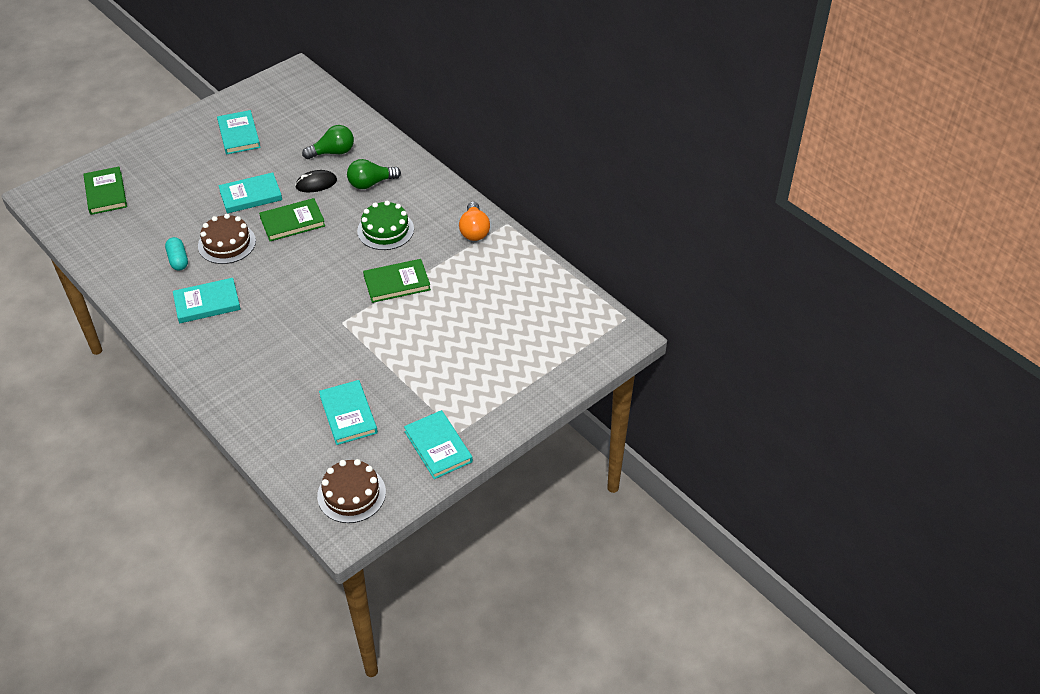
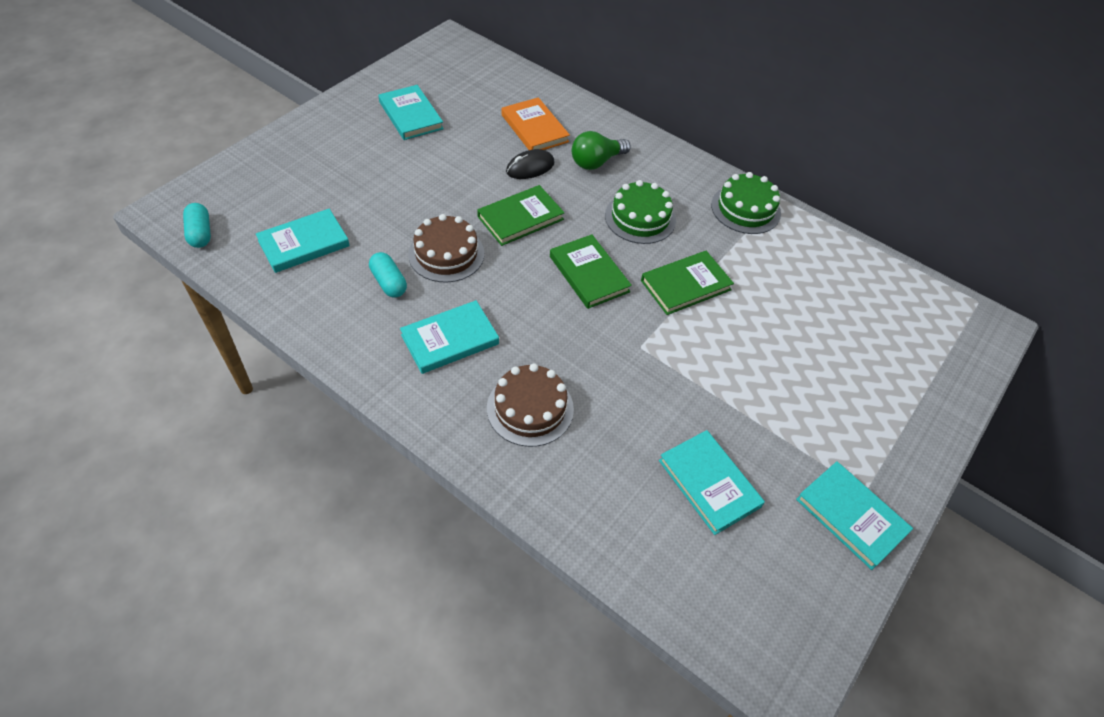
camera: 15 degrees left, 5 degrees up
green book [83,167,127,215] -> green book moved to [550,234,632,309]
turquoise book [218,172,282,214] -> turquoise book moved to [256,209,350,273]
green light bulb [302,125,354,159] -> orange book [502,97,570,150]
brown cake [317,459,386,523] -> brown cake moved to [487,363,574,447]
orange light bulb [459,202,490,241] -> green cake [711,172,781,234]
none -> turquoise capsule [183,203,211,248]

